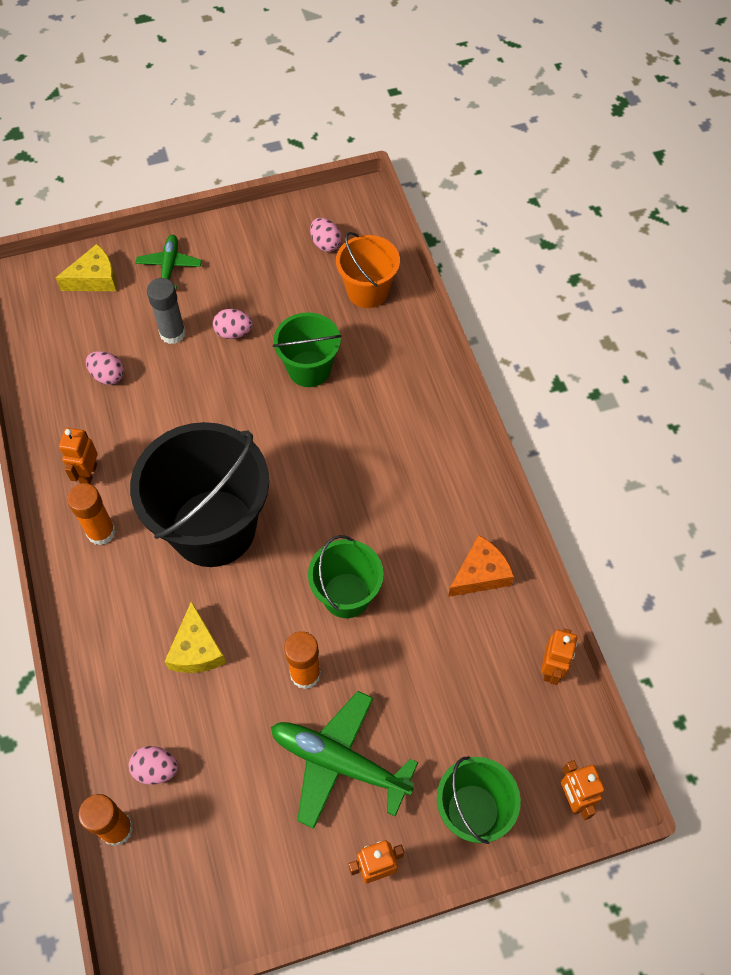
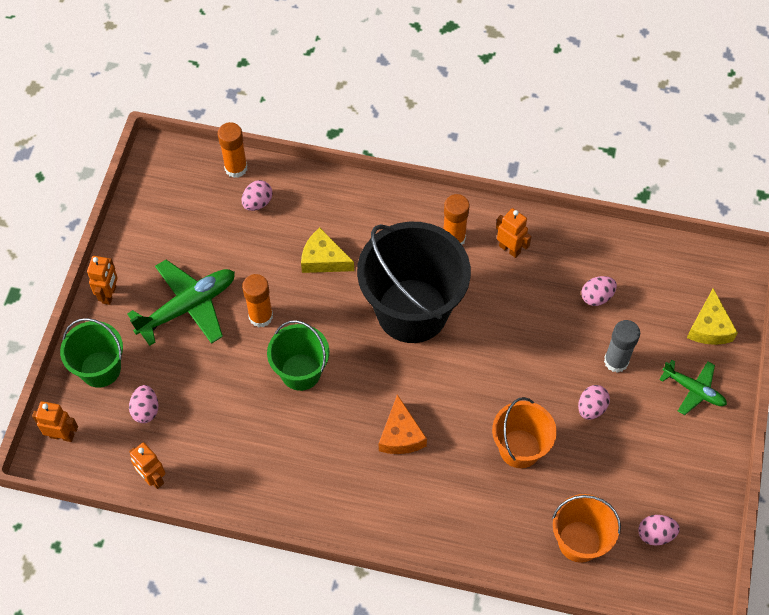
camera: 120 degrees right, 0 degrees up
green bucket [273,312,341,387] -> orange bucket [492,397,557,468]
orange cheese [448,535,514,597] -> orange cheese moved to [379,395,427,454]
none -> pink egg [129,385,159,423]

